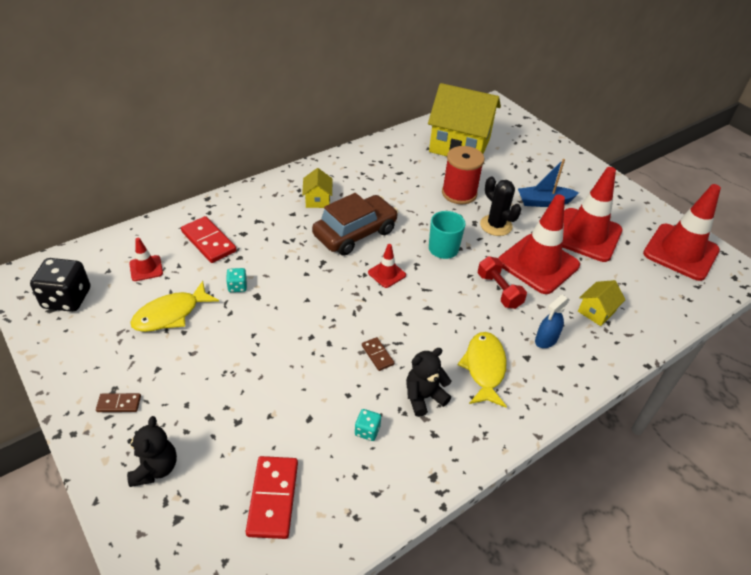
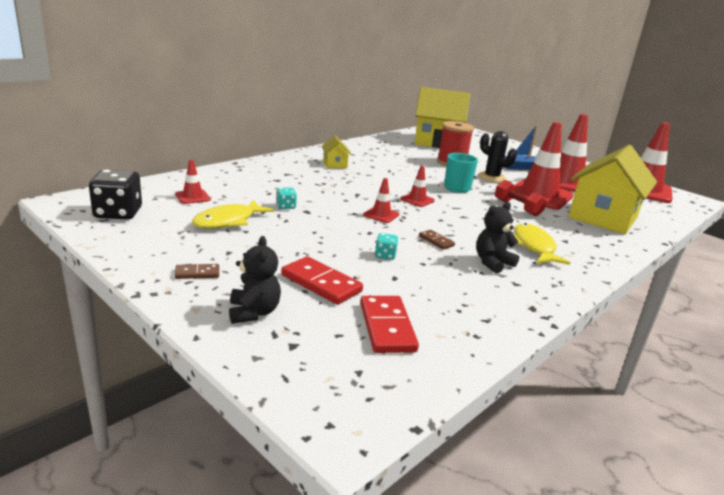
camera: 10 degrees left, 20 degrees down
red domino [181,216,237,263] -> red domino moved to [281,256,363,305]
brown car [312,193,398,256] -> none
turquoise dice [355,409,381,441] -> turquoise dice moved to [375,233,398,260]
blue spray bottle [535,294,570,348] -> none
yellow house [578,280,626,326] -> yellow house [568,145,657,234], size x2.33
none -> red traffic cone [363,178,399,223]

